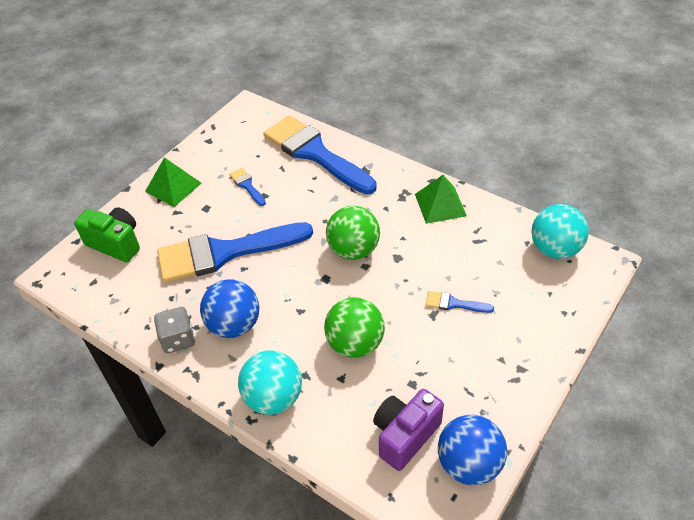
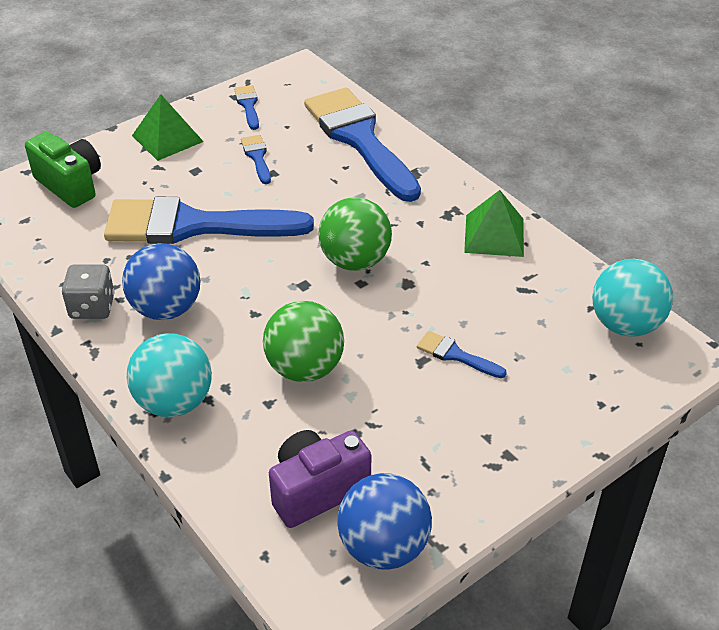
camera: 15 degrees right, 5 degrees down
none -> blue brush [234,85,259,130]

